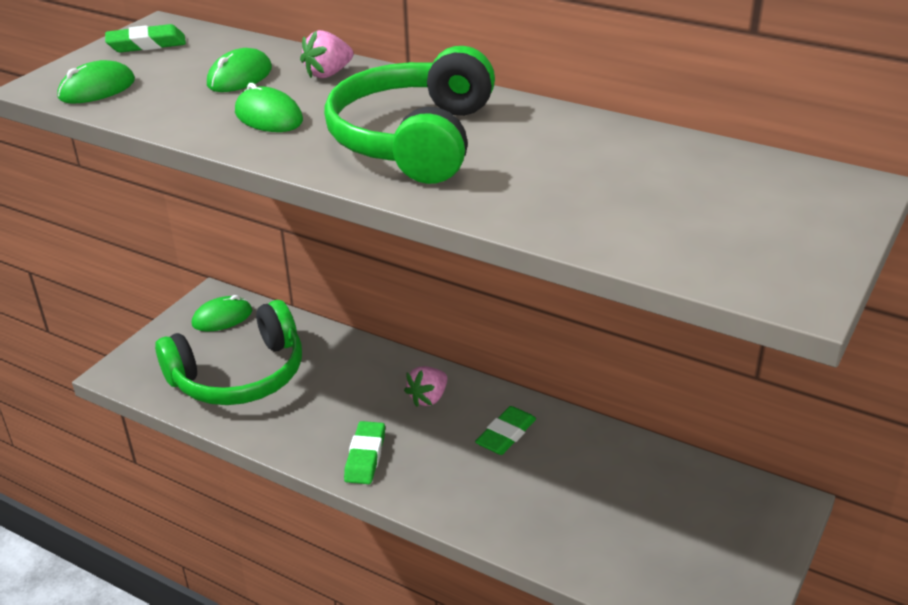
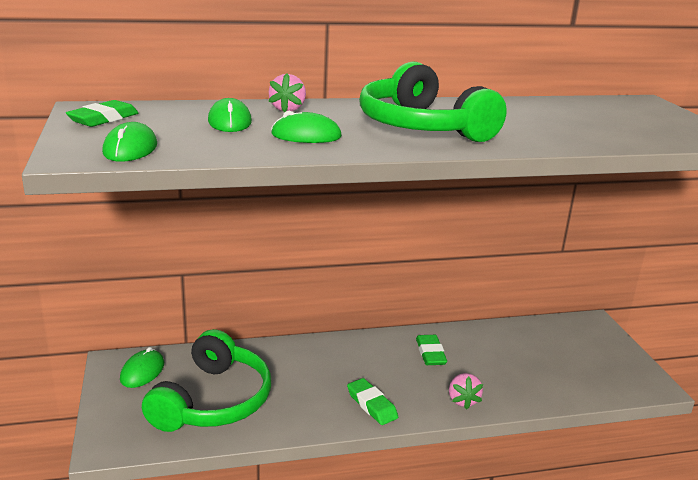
camera: 45 degrees left, 10 degrees down
pink strawberry [404,366,447,407] -> pink strawberry moved to [449,373,483,410]

